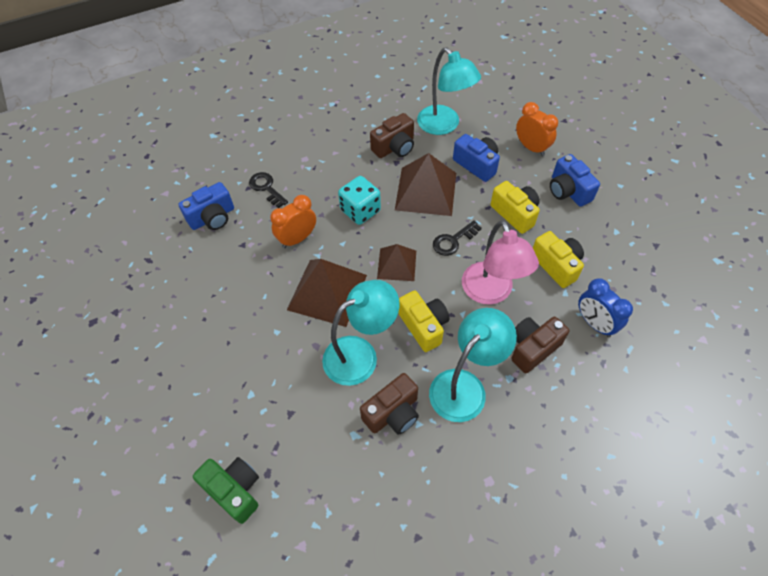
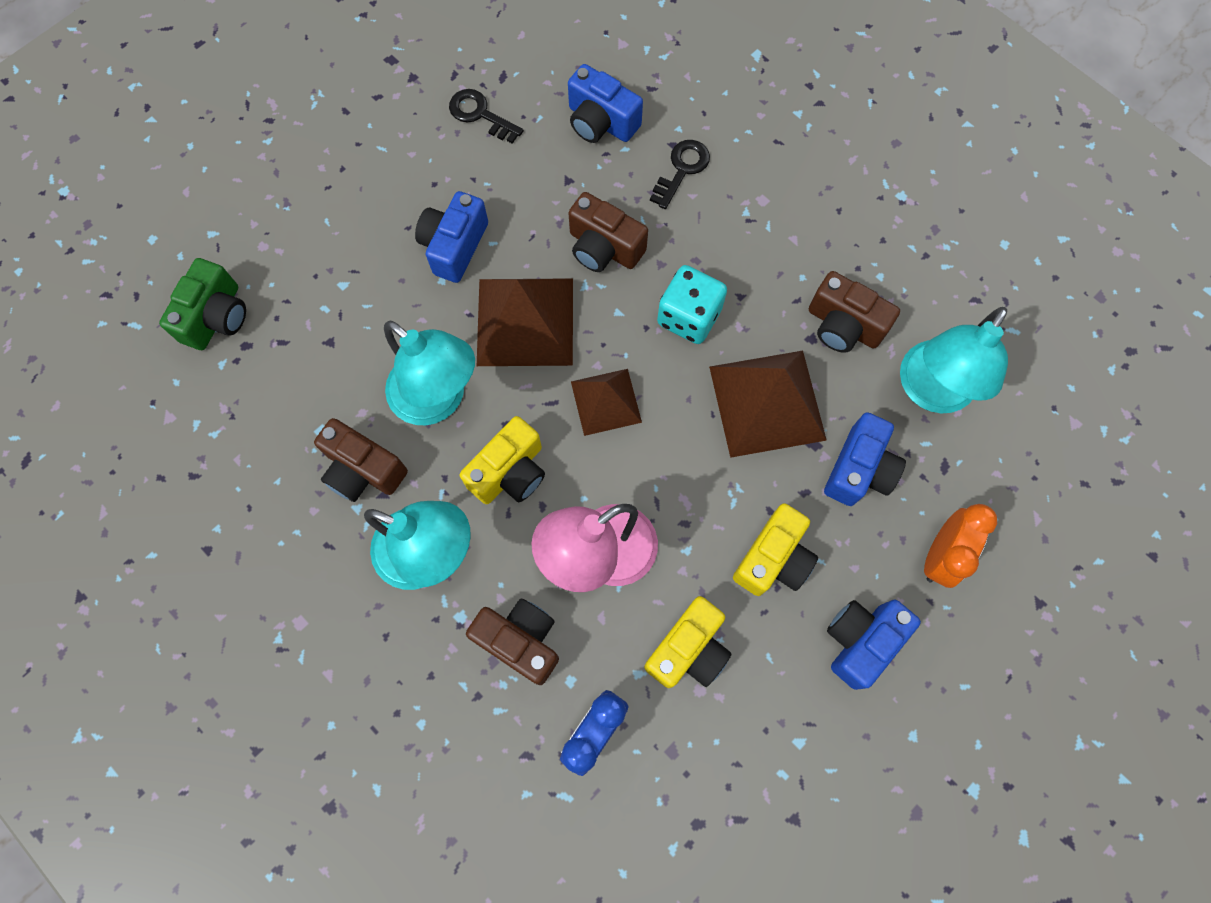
camera: 70 degrees right, 15 degrees up
orange clock [270,195,316,248] -> brown camera [568,192,648,272]
black key [433,220,482,256] -> black key moved to [449,89,524,144]
none -> blue camera [415,191,488,283]

